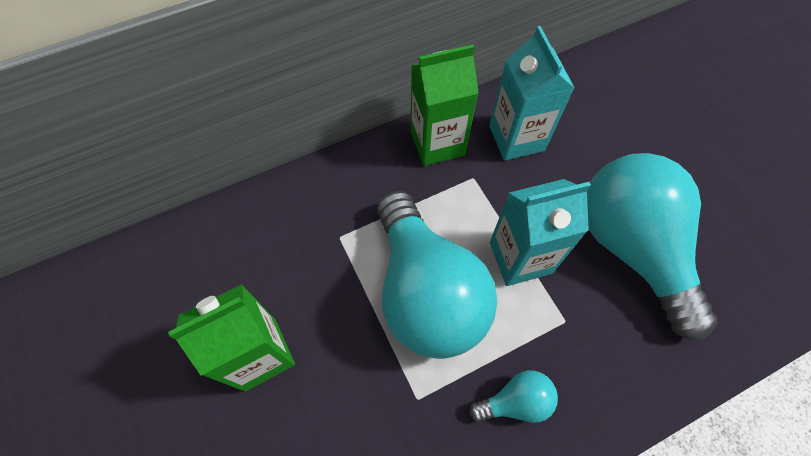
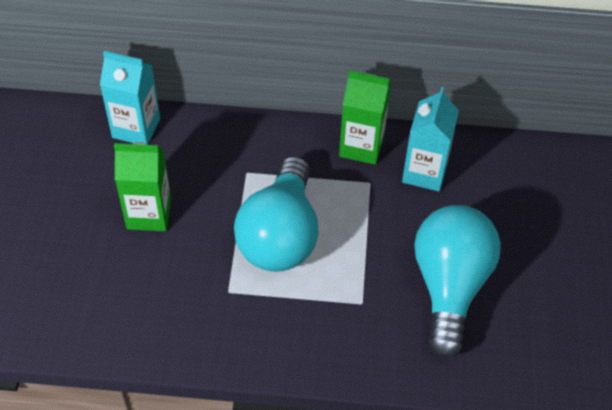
camera: 30 degrees right, 10 degrees down
turquoise light bulb [469,370,558,423] -> none
turquoise carton [490,179,591,286] -> turquoise carton moved to [100,51,160,145]

